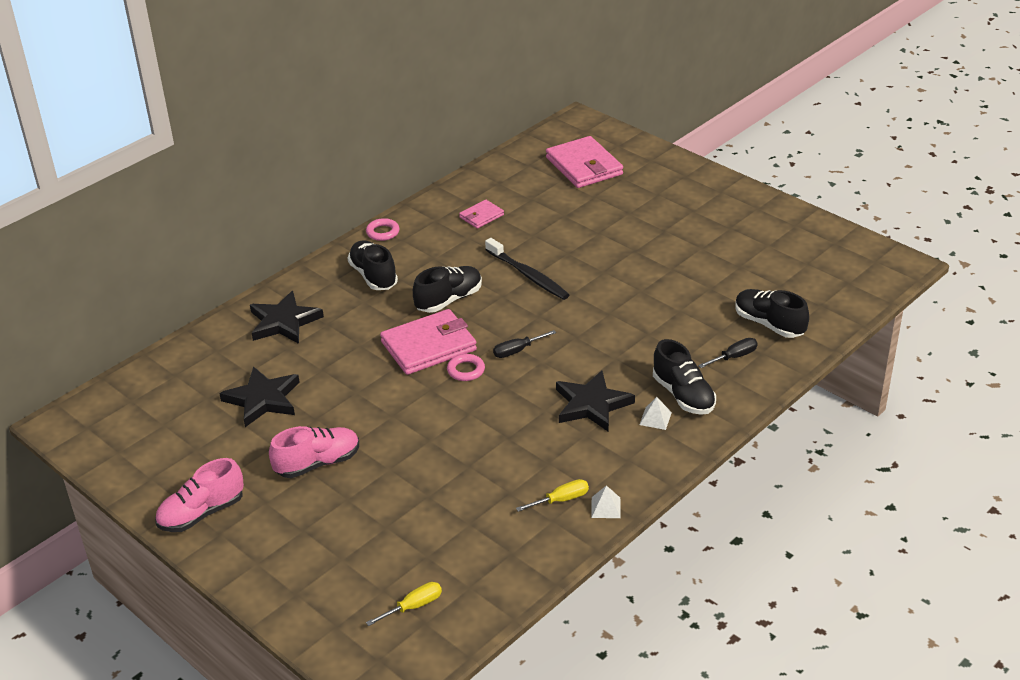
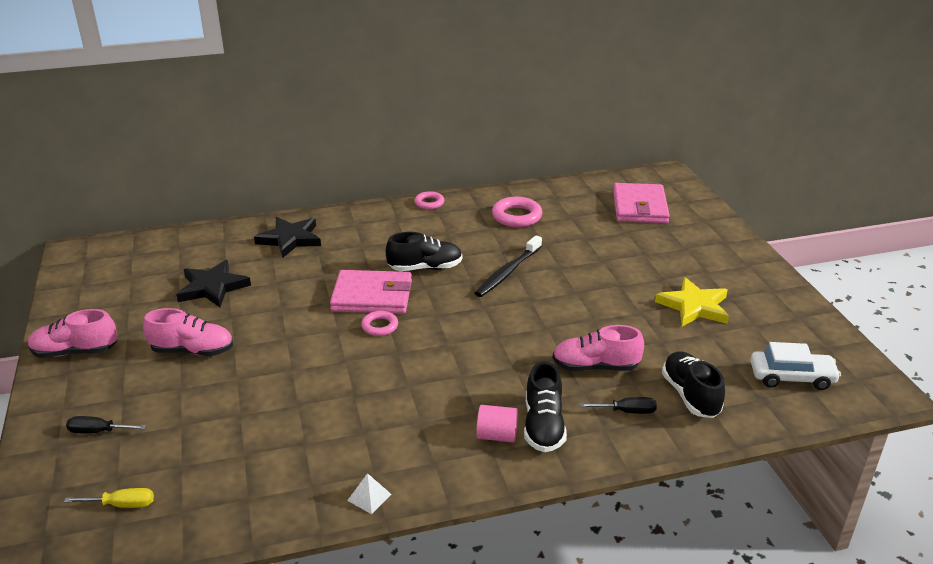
camera: 30 degrees right, 5 degrees down
black shoe [348,240,398,290] -> none
pink wallet [459,200,504,229] -> pink ring [492,197,542,227]
black toothbrush [485,238,569,300] -> black toothbrush turned 45 degrees clockwise [475,235,542,297]
black screwdriver [493,330,556,358] -> black screwdriver moved to [66,416,146,433]
yellow screwdriver [516,479,589,512] -> none
black star [556,370,635,432] -> none
white pyramid [639,397,672,430] -> pink cylinder [476,405,518,442]
none -> pink shoe [553,325,644,371]
none -> yellow star [655,277,729,327]
none -> white car [750,342,841,390]

